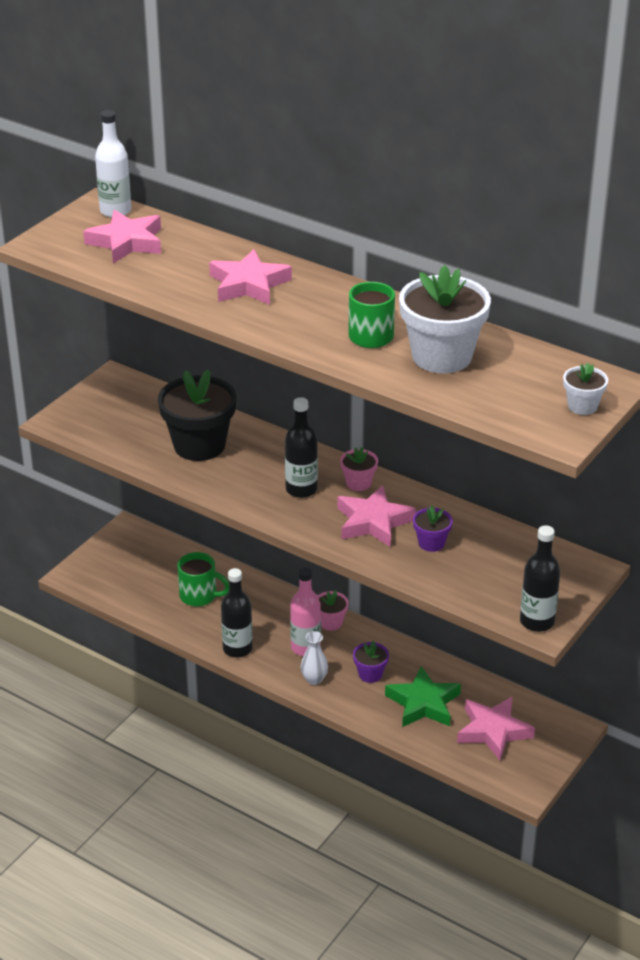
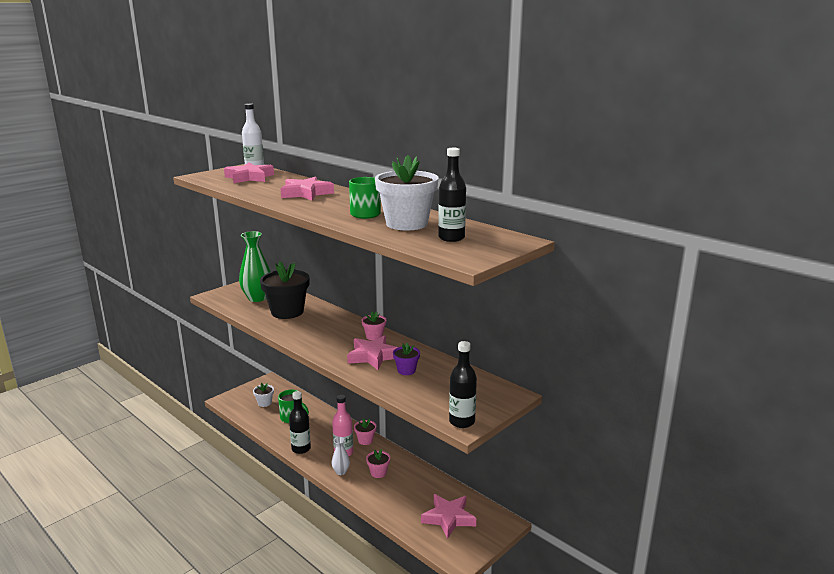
camera: 10 degrees right, 15 degrees down
black bottle [285,397,318,498] -> black bottle moved to [438,148,466,242]
purple flower pot [353,641,389,683] -> pink flower pot [366,449,390,478]
green star [385,666,461,727] -> none
white flower pot [563,363,608,415] -> white flower pot moved to [253,383,274,407]
none -> green vase [239,231,271,302]

